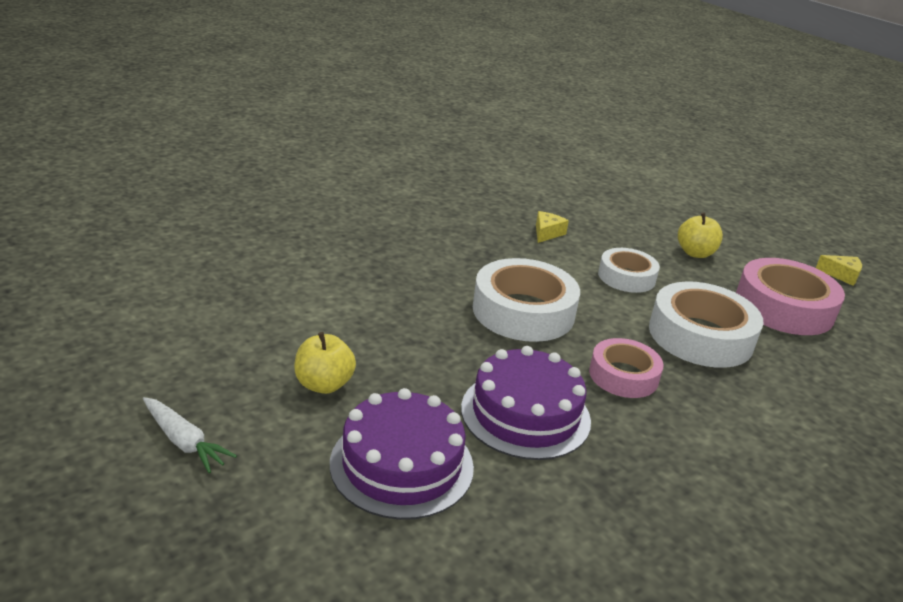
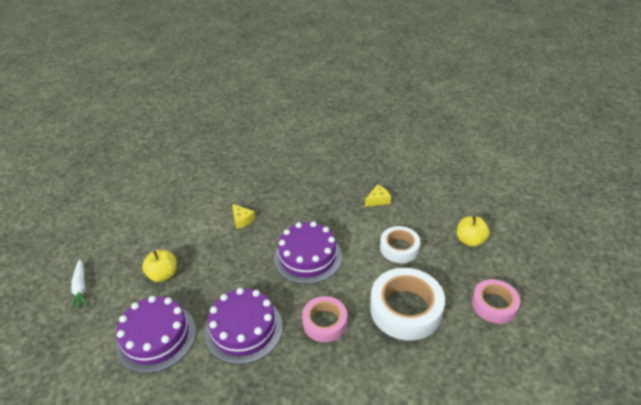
camera: 35 degrees right, 10 degrees up
white tape [473,258,580,342] -> purple cake [274,221,342,284]
pink tape [736,258,845,335] -> pink tape [472,279,520,324], size x0.61
yellow cheese [816,255,862,286] -> yellow cheese moved to [232,204,256,229]

